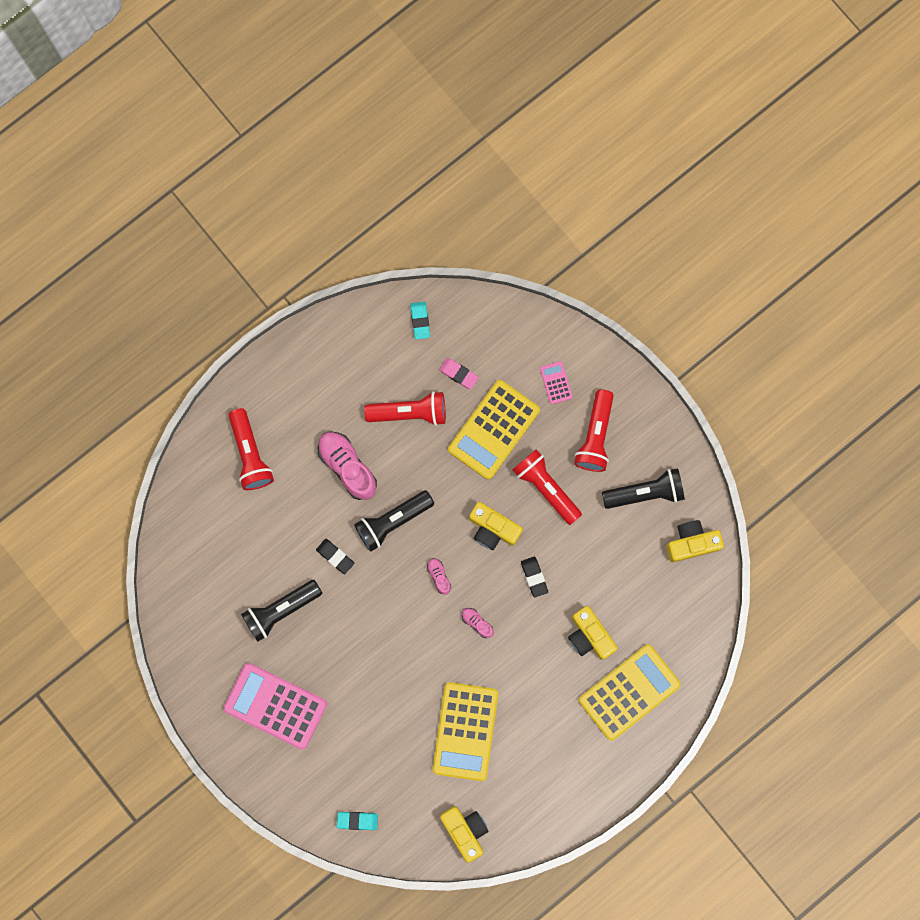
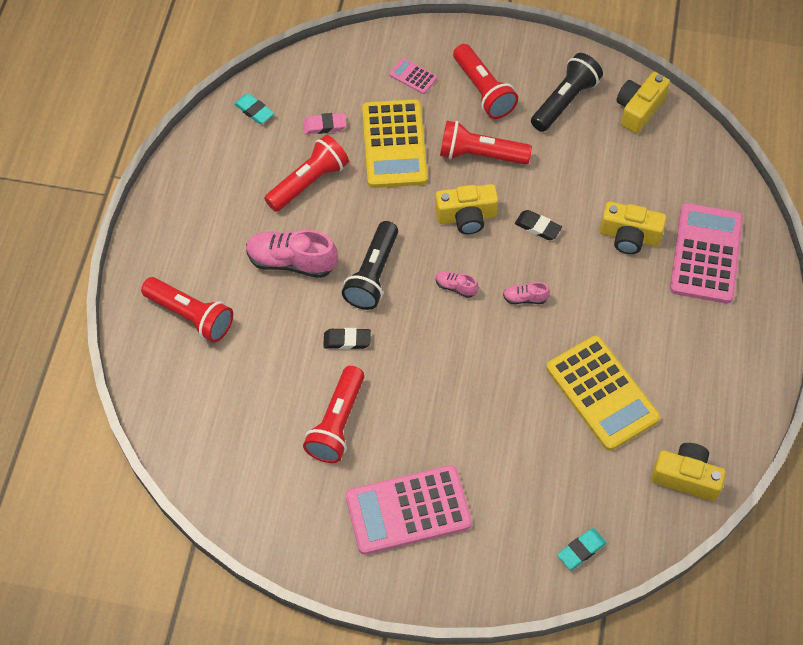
camera: 40 degrees left, 20 degrees down
black flashlight [241,580,322,642] -> red flashlight [303,366,364,463]
yellow calculator [579,644,681,741] -> pink calculator [670,203,743,304]

